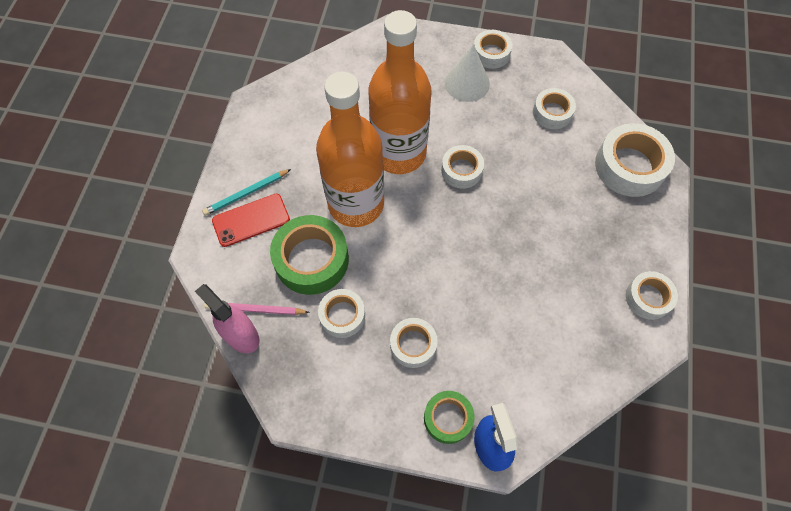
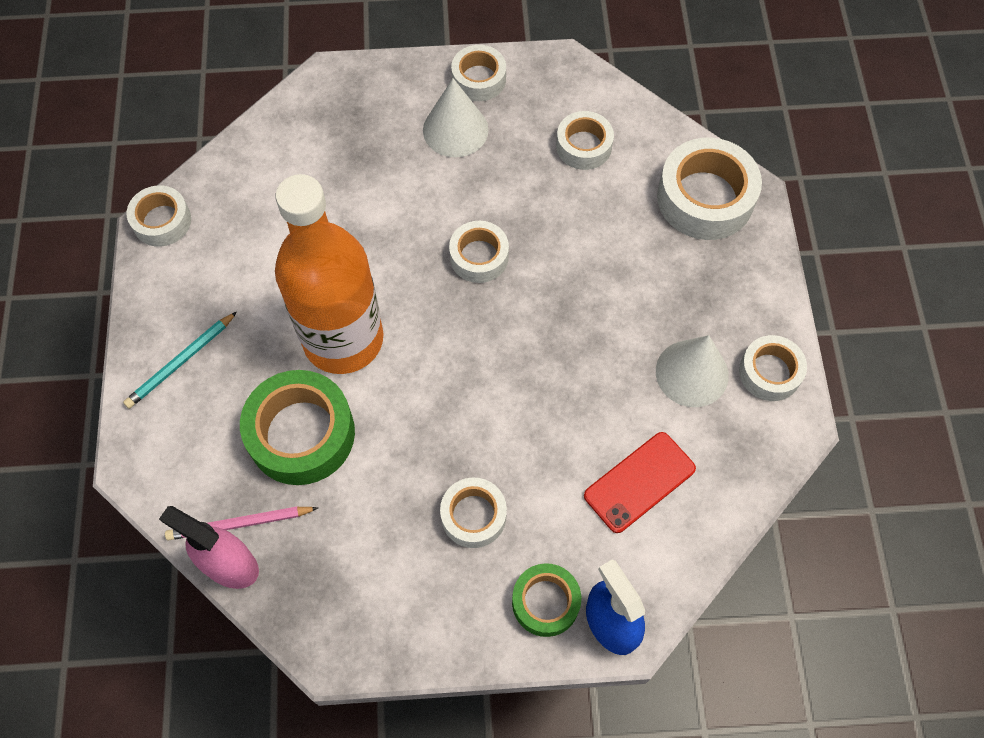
camera: 15 degrees left, 0 degrees up
red phone [212,194,290,247] -> red phone moved to [584,432,696,533]
white tape [318,289,365,338] -> white tape moved to [126,185,191,247]
orange bottle [368,10,432,174] -> none
none -> white cone [656,335,729,407]

